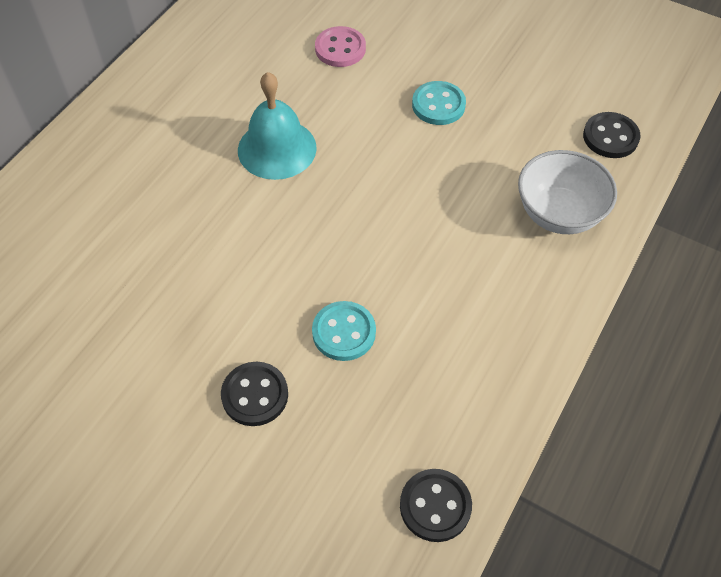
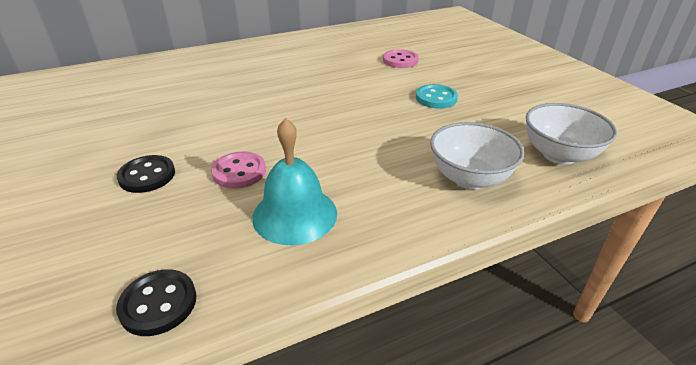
camera: 35 degrees right, 20 degrees down
turquoise bell [238,72,317,180] -> turquoise bell moved to [252,118,337,245]
turquoise button [312,301,376,361] -> pink button [211,152,266,189]
black button [583,112,641,158] -> white bowl [526,103,617,164]

